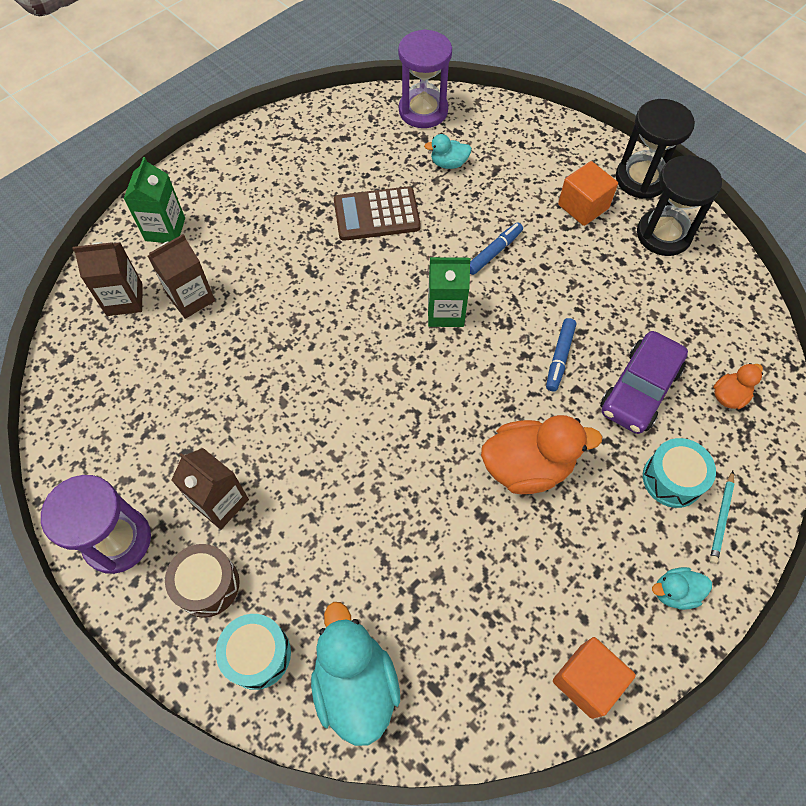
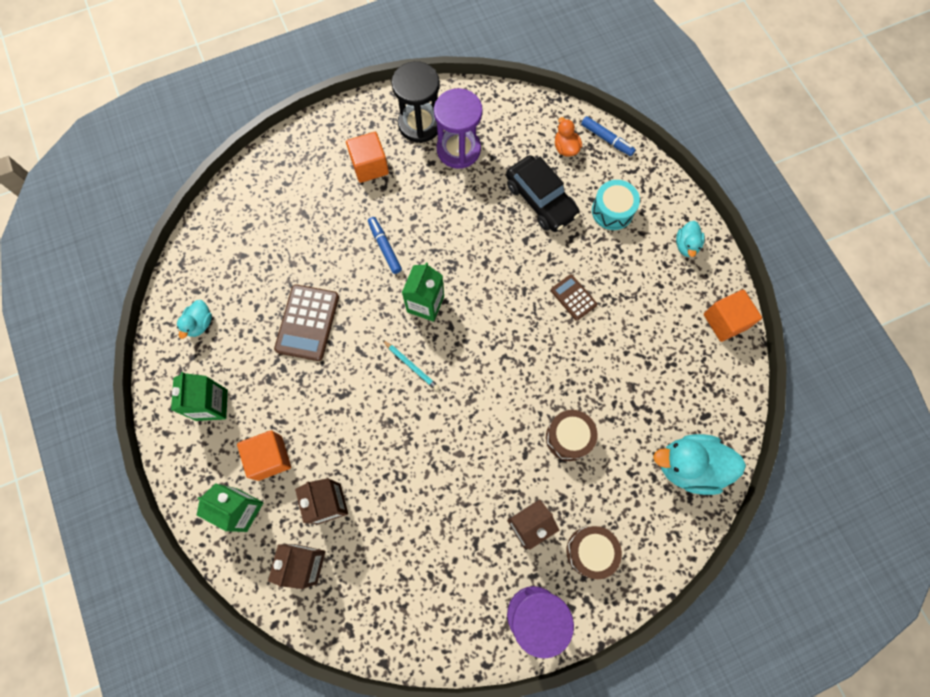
camera: 70 degrees left, 10 degrees up
turquoise drum [216,614,291,690] -> none
purple hourglass [398,29,452,128] -> purple hourglass moved to [434,88,483,169]
turquoise duck [424,134,472,169] -> turquoise duck moved to [177,300,212,339]
orange duck [481,415,603,494] -> brown calculator [551,274,597,321]
blue marker [546,318,576,391] -> blue marker moved to [581,116,636,156]
purple car [600,331,688,434] -> black car [506,155,580,232]
black hourglass [616,99,695,199] -> none
turquoise pencil [710,471,734,564] -> turquoise pencil moved to [383,340,439,391]
none -> green carton [171,372,228,421]
none -> orange cube [237,430,291,481]
none -> brown drum [546,410,598,461]

